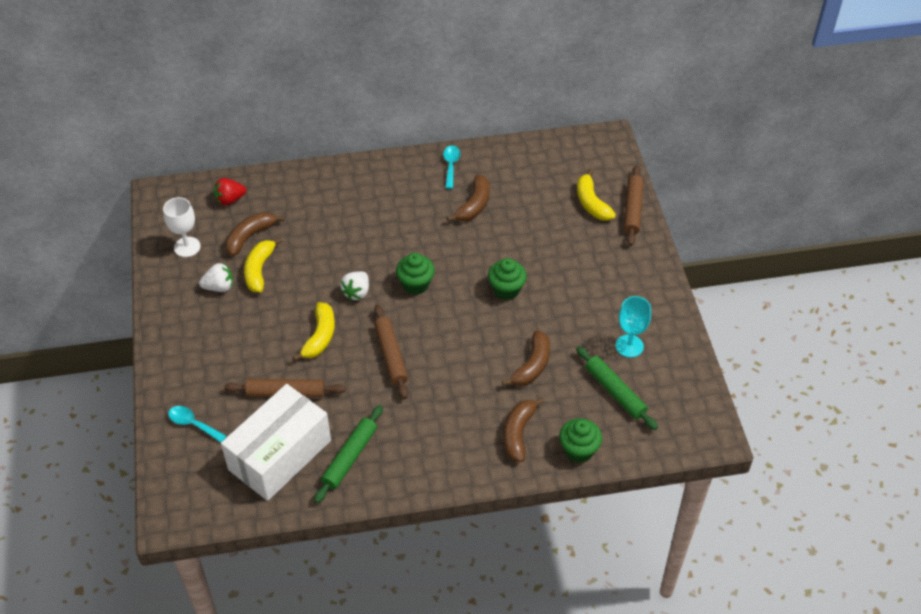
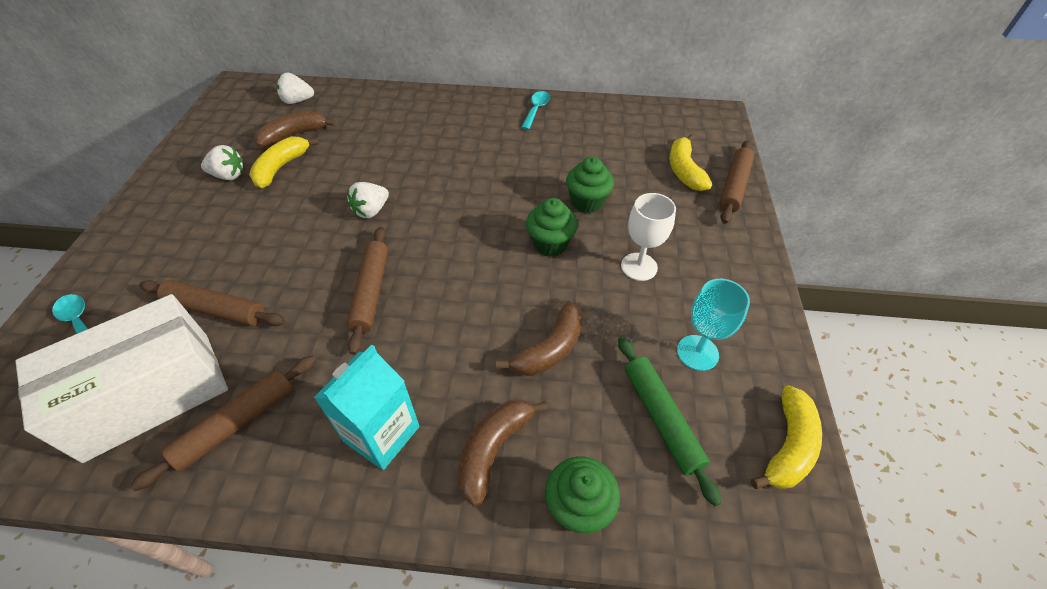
camera: 15 degrees right, 0 degrees up
white goblet [163,197,201,257] -> white goblet moved to [621,193,676,281]
red strawberry [214,178,246,206] -> white strawberry [276,72,314,104]
yellow banana [292,302,335,361] -> yellow banana moved to [751,385,822,489]
green rolling pin [314,405,383,503] -> brown rolling pin [130,356,316,491]
green cupcake [396,253,435,295] -> green cupcake moved to [566,157,614,213]
brown banana [447,175,489,222] -> none
none -> turquoise carton [314,344,420,470]

